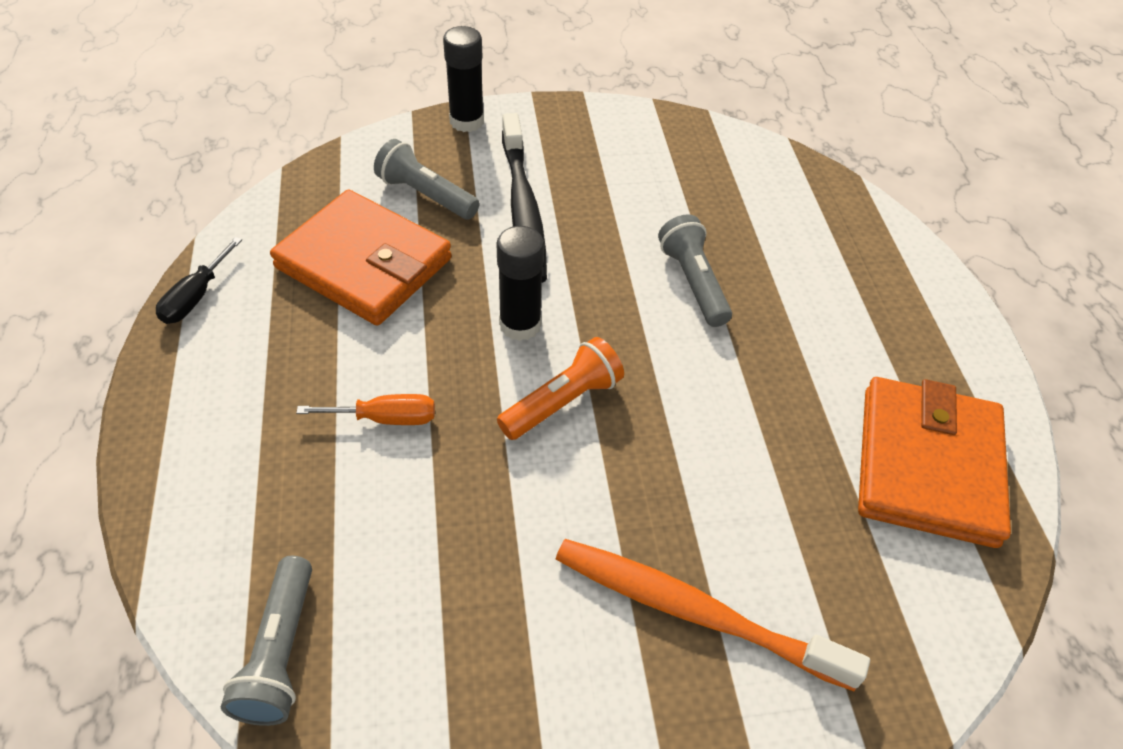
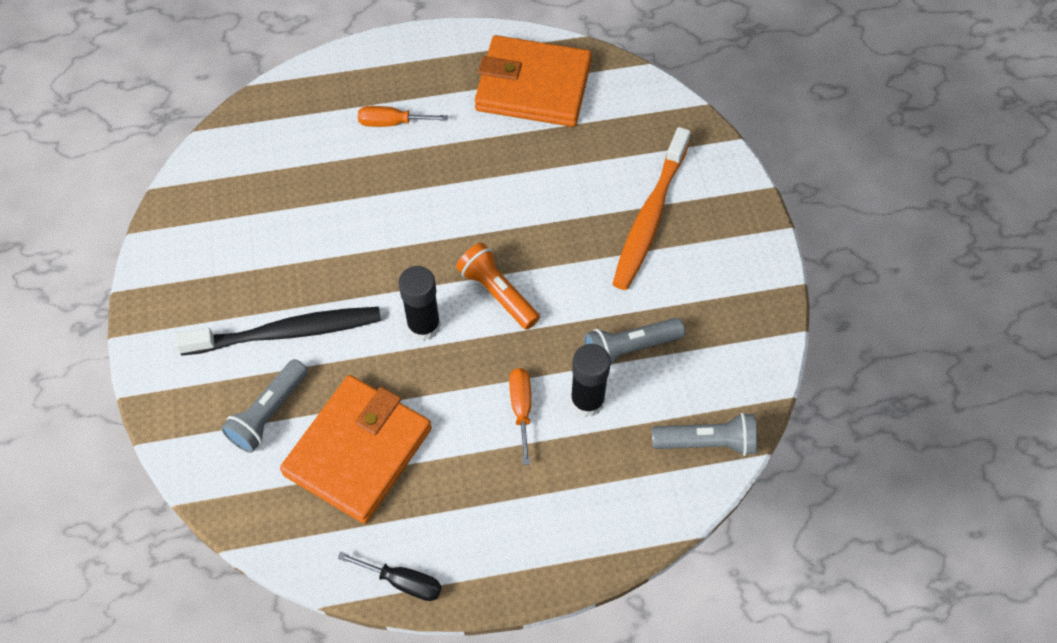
camera: 90 degrees left, 10 degrees up
black glue stick [443,26,484,132] -> black glue stick moved to [570,344,611,417]
grey flashlight [658,214,732,327] -> grey flashlight moved to [584,318,685,365]
none -> orange screwdriver [358,106,448,127]

